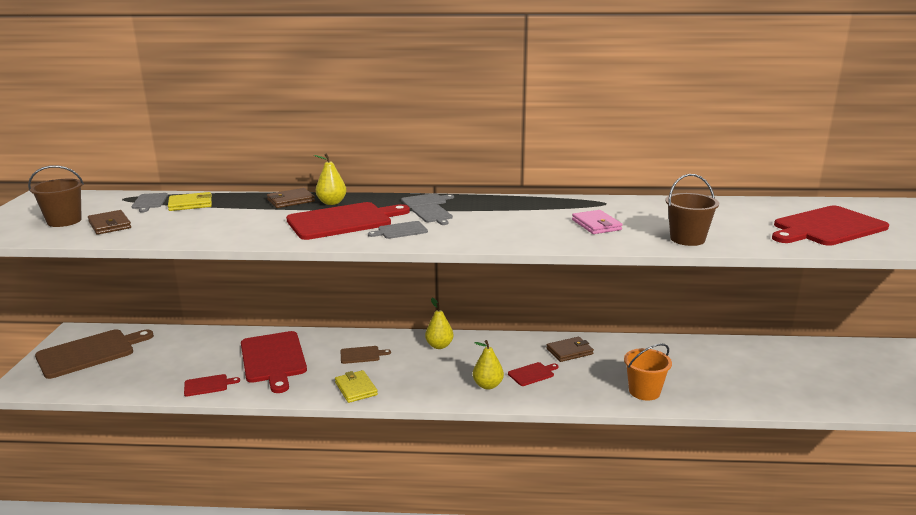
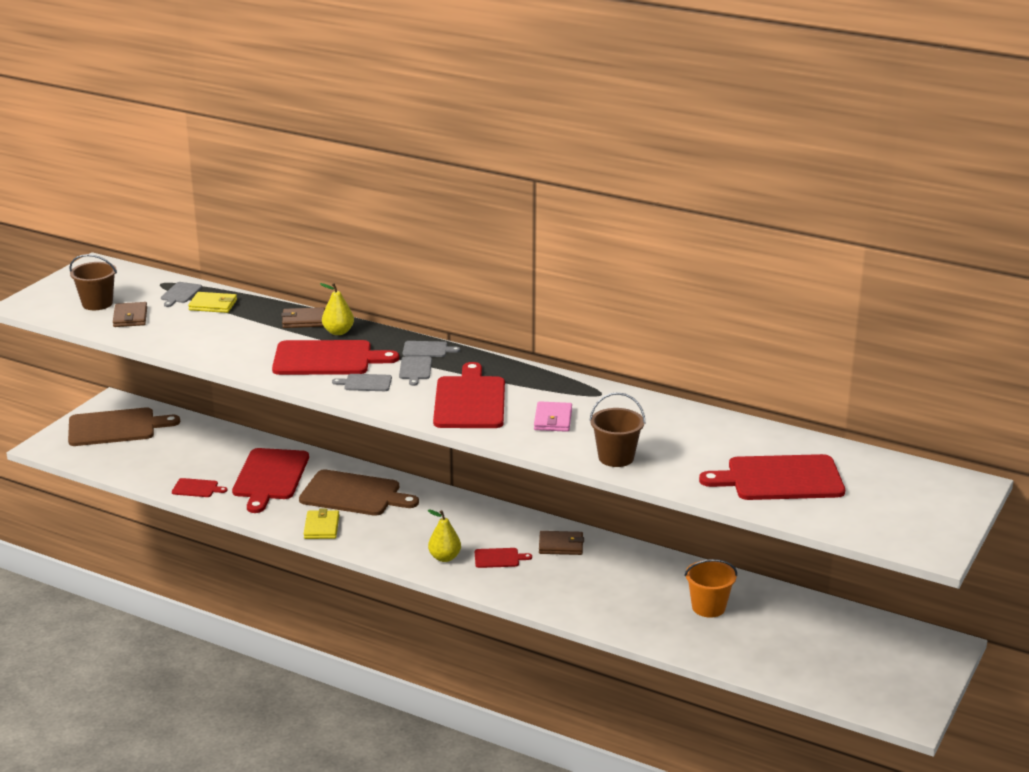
camera: 25 degrees right, 5 degrees up
brown cutting board [341,346,391,364] -> brown cutting board [299,469,419,516], size x2.16
yellow pear [425,298,454,349] -> none
orange bucket [624,344,672,401] -> orange bucket moved to [684,559,737,618]
none -> red cutting board [433,362,505,428]

